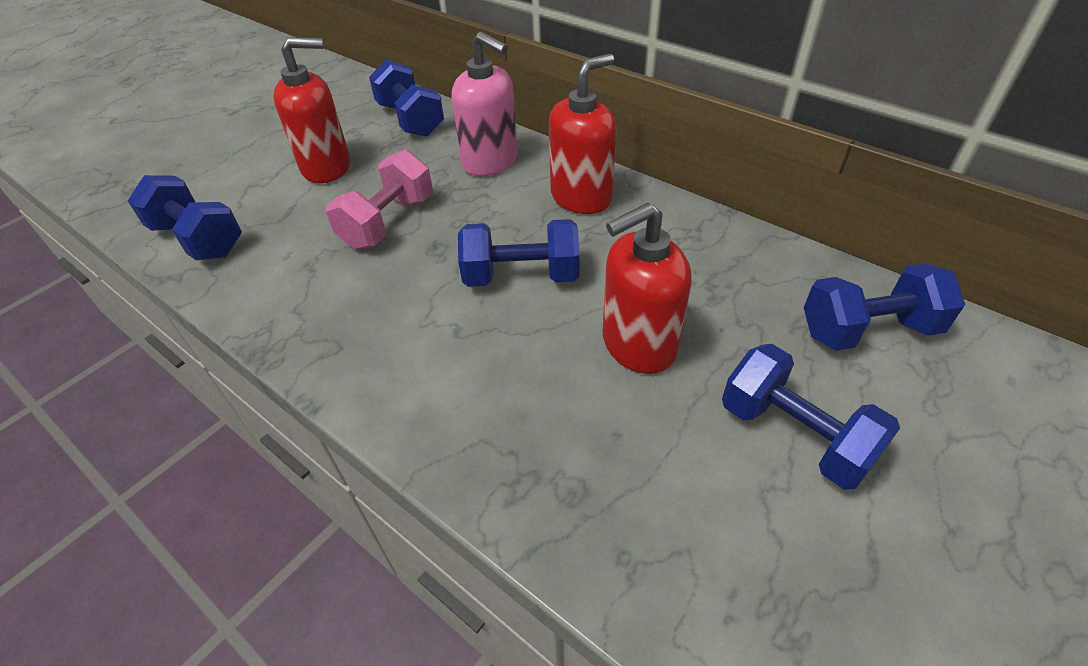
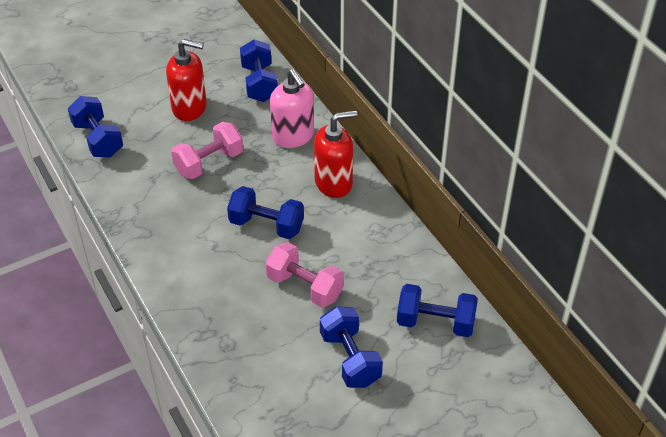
camera: 20 degrees right, 0 degrees up
red soap dispenser [602,203,692,374] -> pink dumbbell [265,242,344,308]

